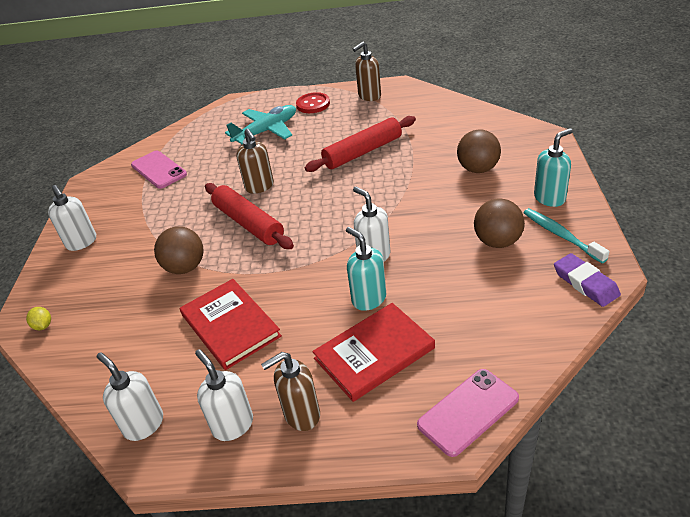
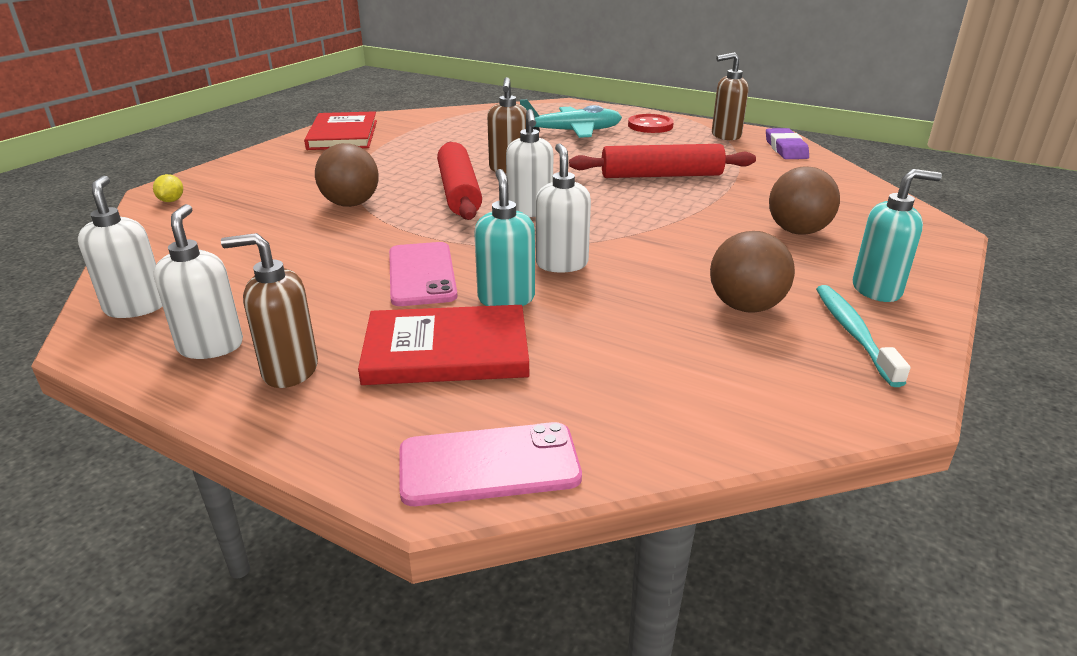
camera: 25 degrees right, 10 degrees down
white soap dispenser [48,185,96,251] -> white soap dispenser moved to [506,109,553,217]
pink phone [131,151,187,189] -> pink phone moved to [389,242,457,306]
red book [180,279,282,370] -> red book moved to [304,111,377,150]
purple eraser [554,253,621,307] -> purple eraser moved to [766,128,809,159]

